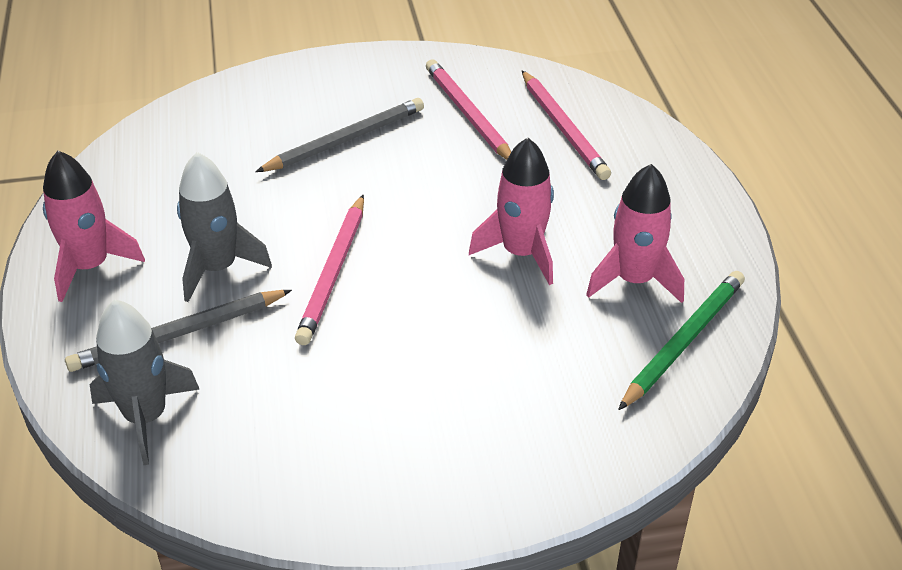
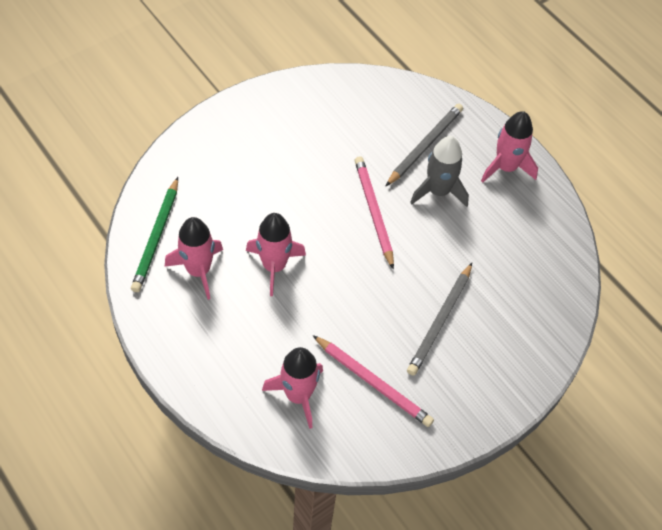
camera: 150 degrees right, 15 degrees up
grey rocket [90,299,200,465] -> none
pink pencil [522,70,611,180] -> pink rocket [262,347,323,429]

